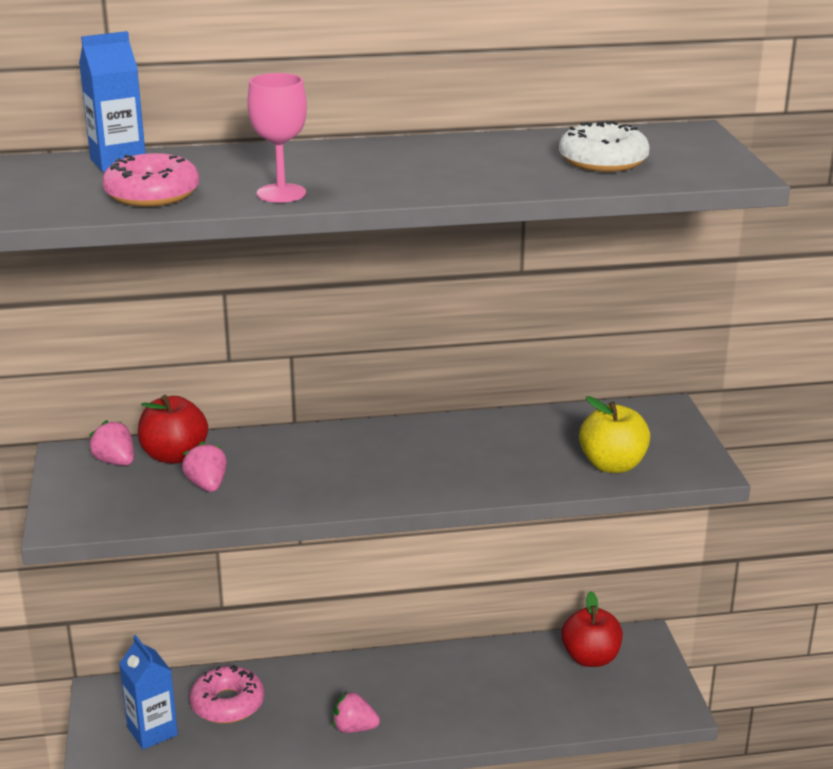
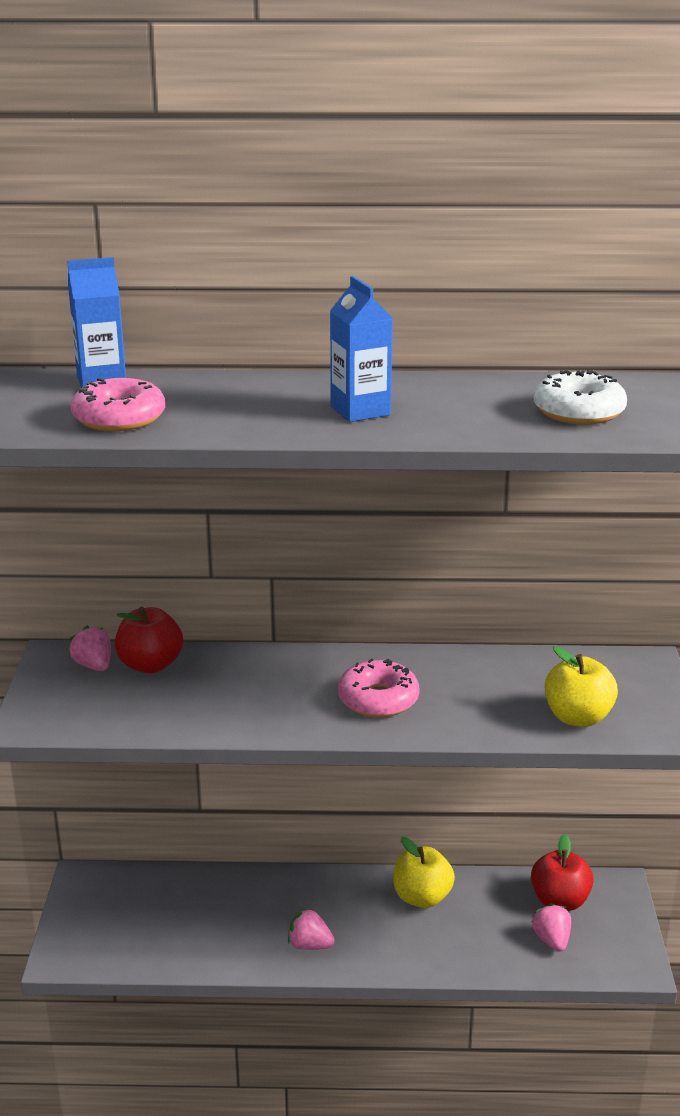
camera: 10 degrees right, 0 degrees up
blue carton [119,635,178,749] -> blue carton moved to [330,276,393,422]
pink strawberry [182,442,227,492] -> pink strawberry moved to [532,904,571,952]
pink donut [190,665,264,724] -> pink donut moved to [338,658,420,717]
pink goblet [247,73,307,203] -> none
none -> yellow apple [393,837,455,908]

